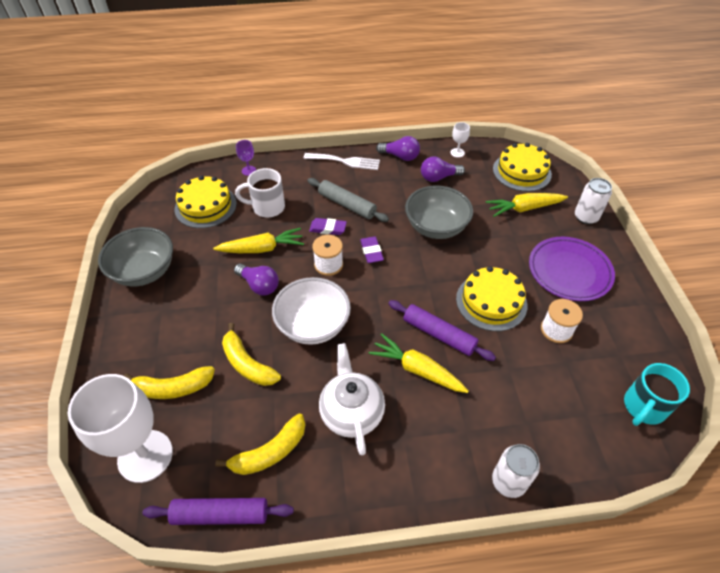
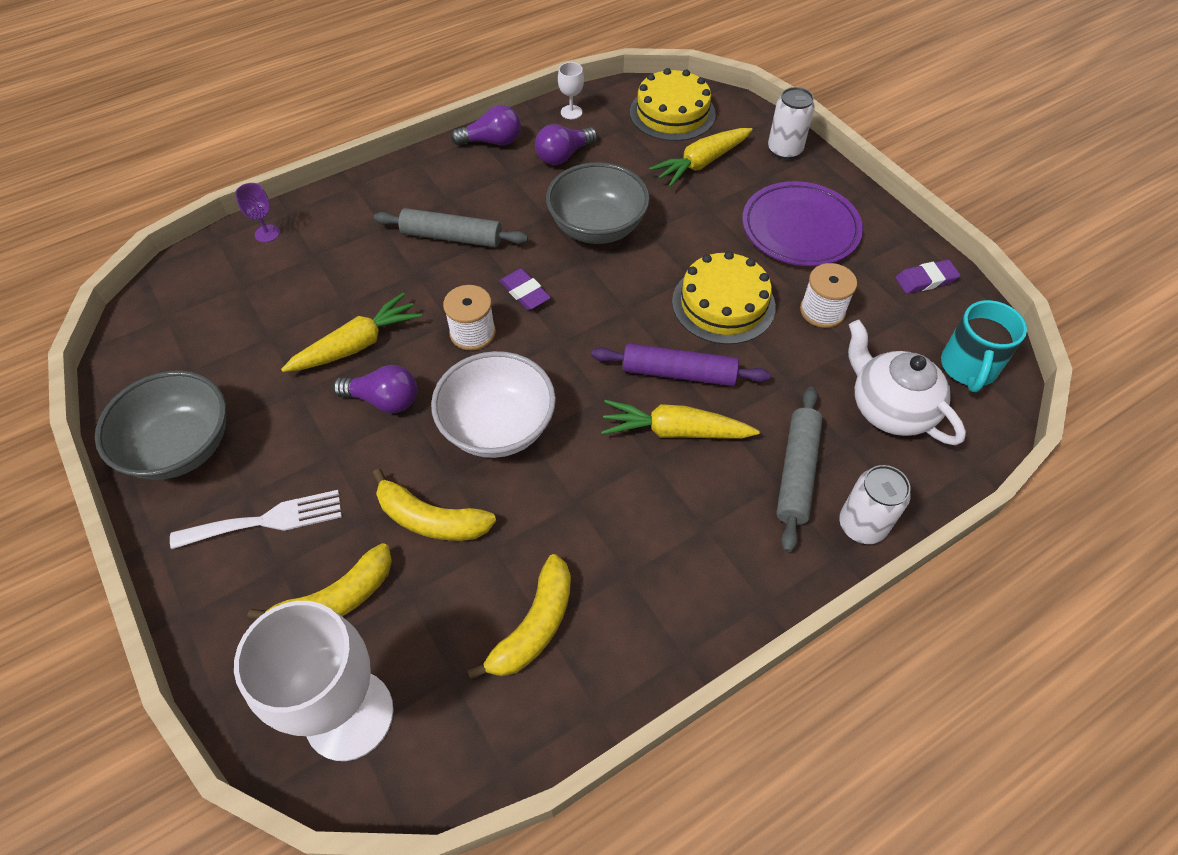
camera: 25 degrees left, 5 degrees up
purple rolling pin [142,498,294,525] -> none
yellow cake [175,175,237,228] -> none
white mug [235,168,285,218] -> none
white fork [304,153,380,170] -> white fork moved to [170,490,342,549]
purple eraser [309,218,347,235] -> purple eraser moved to [895,260,960,294]
white teapot [319,343,385,456] -> white teapot moved to [848,320,966,445]
none -> grey rolling pin [776,387,823,553]

